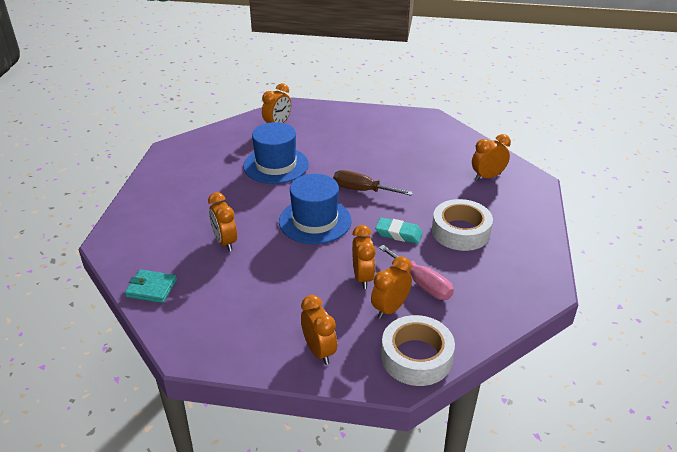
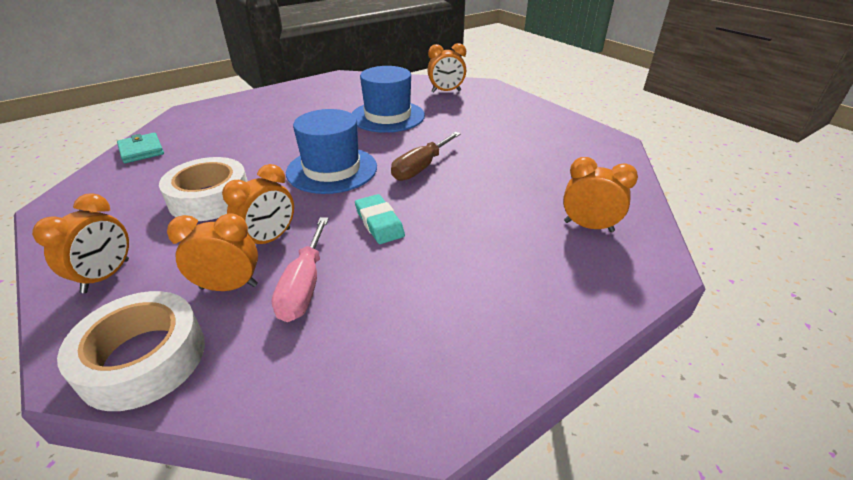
camera: 45 degrees right, 0 degrees up
orange clock [208,192,237,251] -> none
brown screwdriver [333,170,413,196] -> brown screwdriver turned 120 degrees counterclockwise [391,132,461,181]
white tape [432,199,493,251] -> white tape moved to [159,157,247,221]

